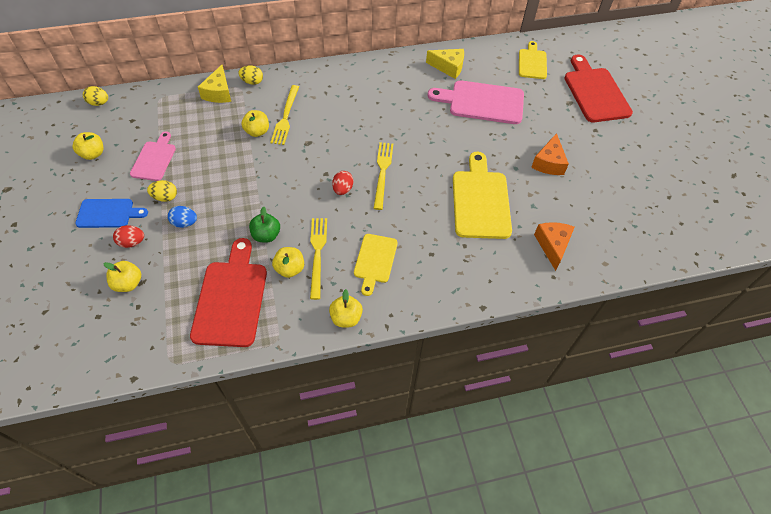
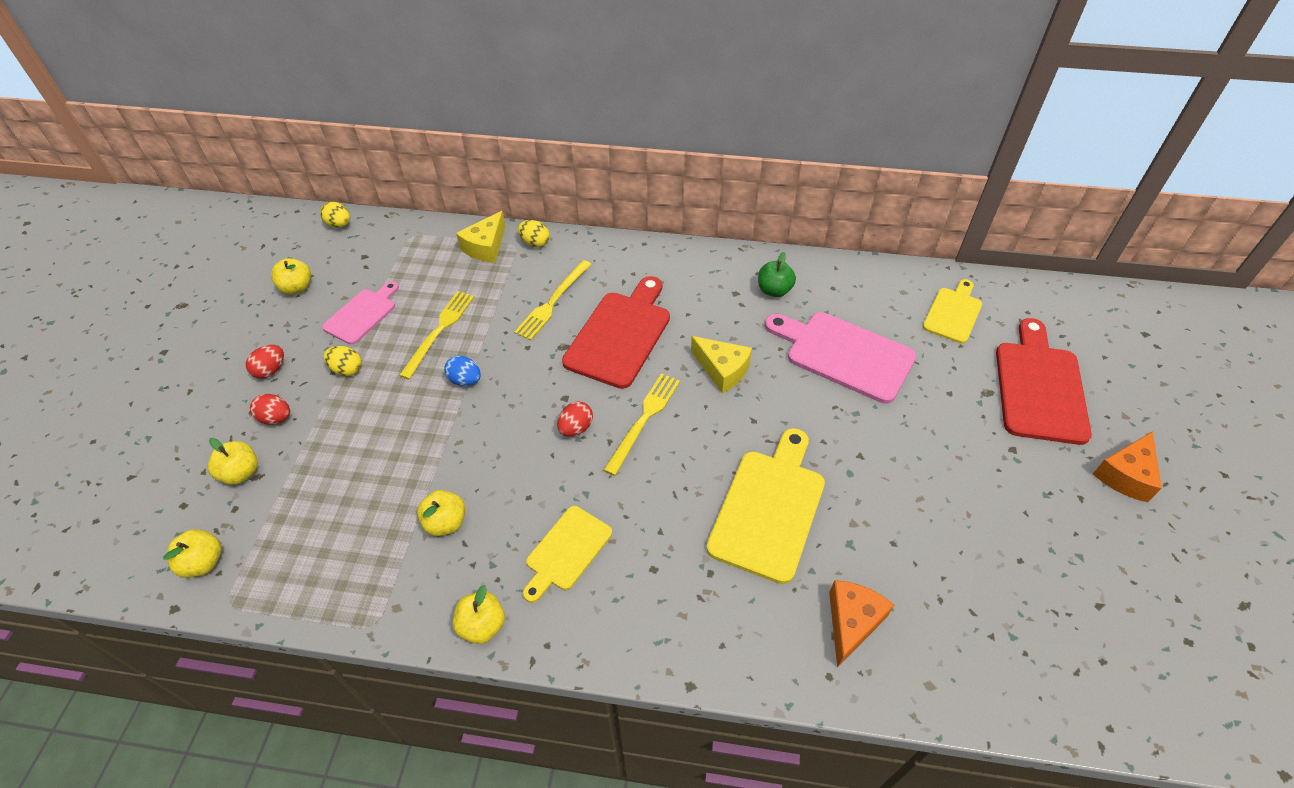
camera: 25 degrees right, 5 degrees down
blue cutting board [75,199,148,228] -> red egg [246,345,284,379]
blue egg [168,206,197,228] -> blue egg moved to [444,356,481,386]
red cutting board [190,238,267,347] -> red cutting board moved to [562,276,670,389]
yellow apple [241,110,269,137] -> yellow apple moved to [163,529,222,578]
green apple [249,207,280,243] -> green apple moved to [758,252,796,297]
yellow fork [310,218,327,300] -> yellow fork moved to [399,291,474,379]
yellow cheese [426,49,464,79] -> yellow cheese moved to [691,336,752,393]
orange cheese [531,133,569,175] -> orange cheese moved to [1093,431,1162,502]

